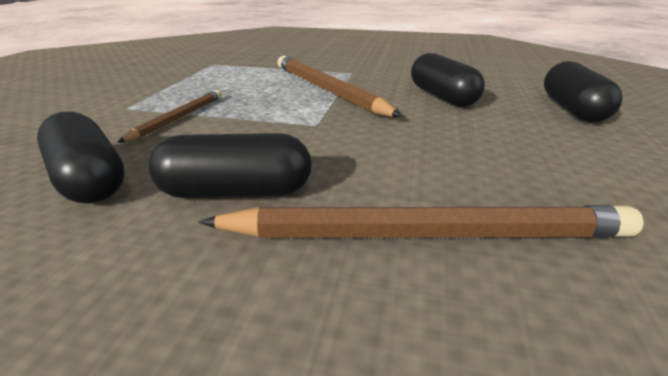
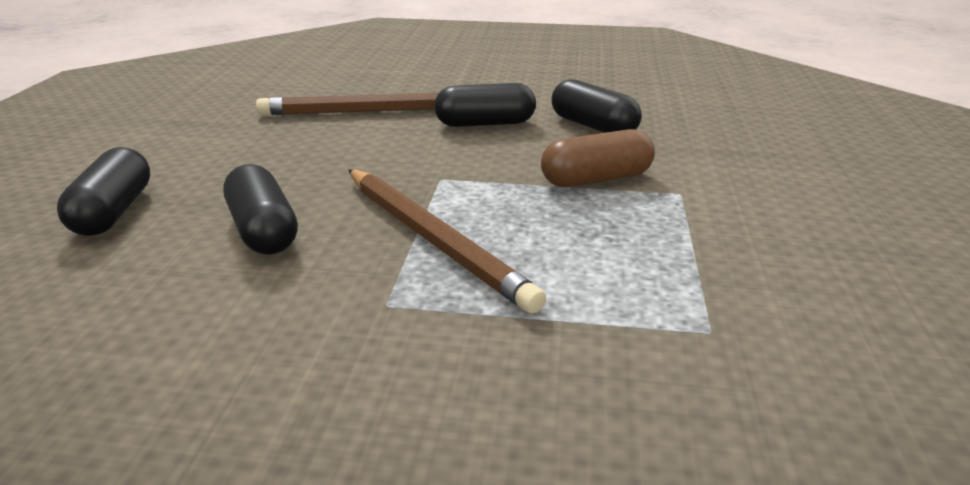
camera: 175 degrees right, 0 degrees up
brown pencil [117,90,222,143] -> brown capsule [541,129,655,187]

